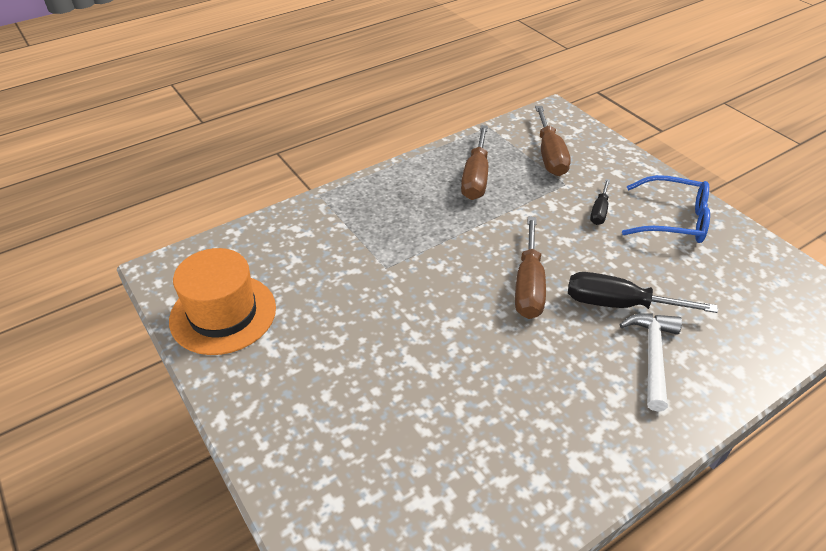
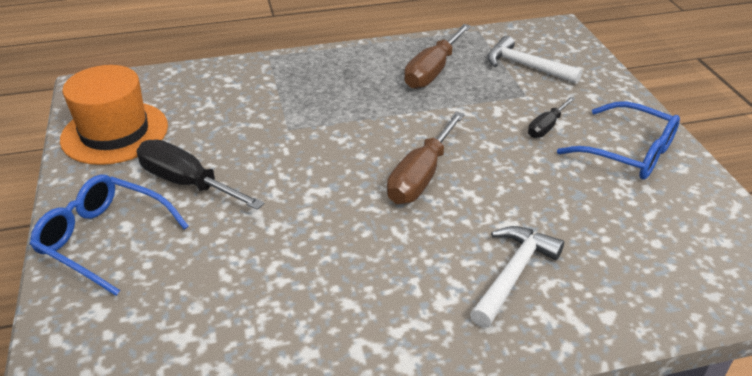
camera: 20 degrees right, 5 degrees down
brown screwdriver [535,106,571,176] -> white hammer [488,36,582,84]
black screwdriver [568,272,718,313] -> black screwdriver moved to [137,139,265,210]
none -> blue glasses [30,174,189,296]

